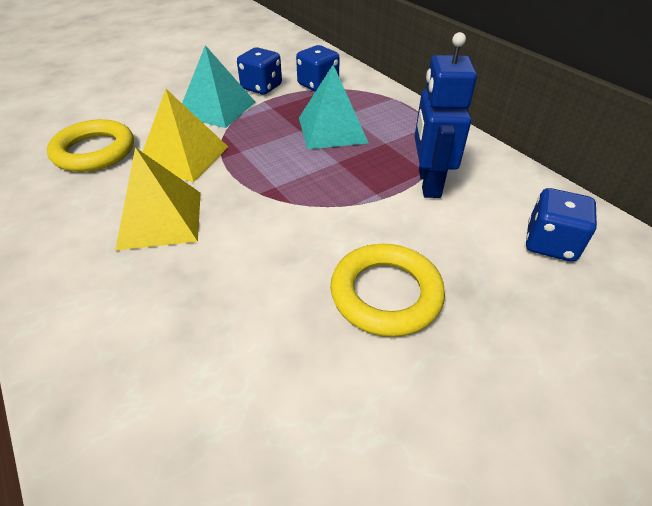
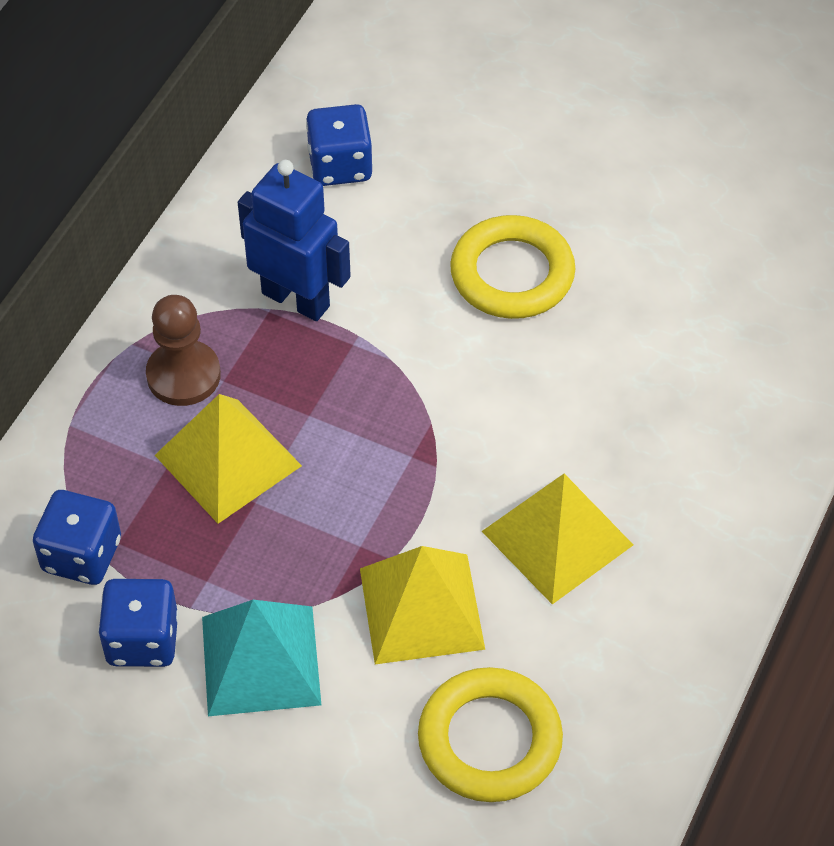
camera: 120 degrees left, 10 degrees up
turquoise pyramid [299,65,368,149] -> yellow pyramid [155,394,302,524]
blue robot [414,32,477,198] -> blue robot turned 120 degrees counterclockwise [238,160,351,321]
none -> brown pawn [146,295,221,406]

